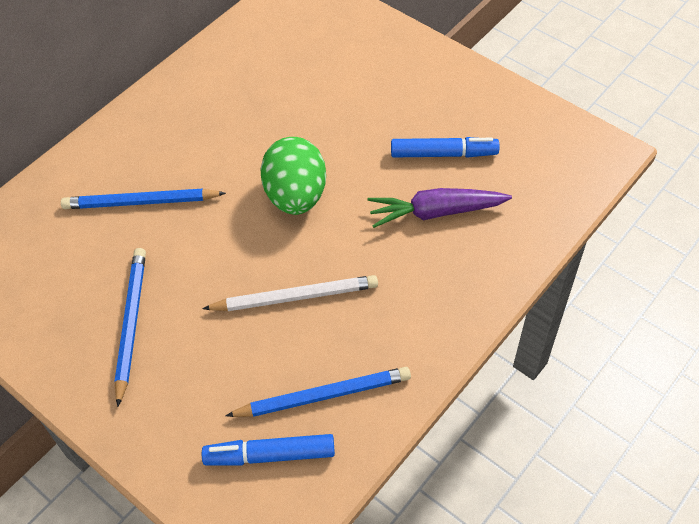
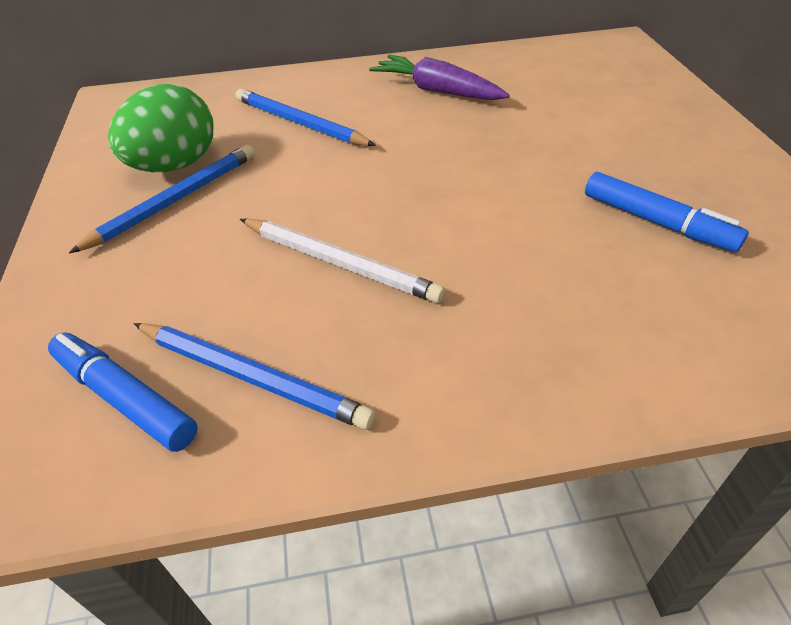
camera: 40 degrees right, 10 degrees down
green egg [261,137,326,215] -> green egg moved to [108,84,214,172]
purple carrot [368,188,512,228] -> purple carrot moved to [369,55,510,100]

